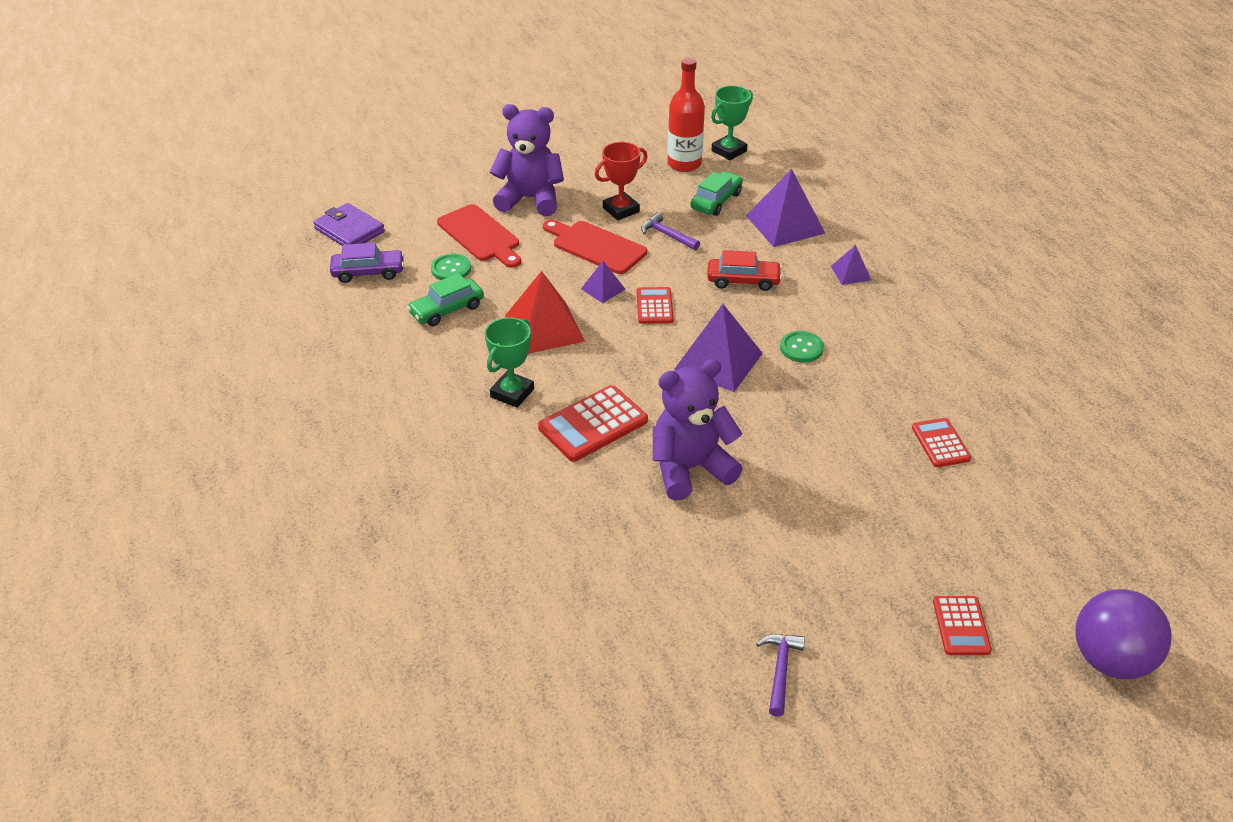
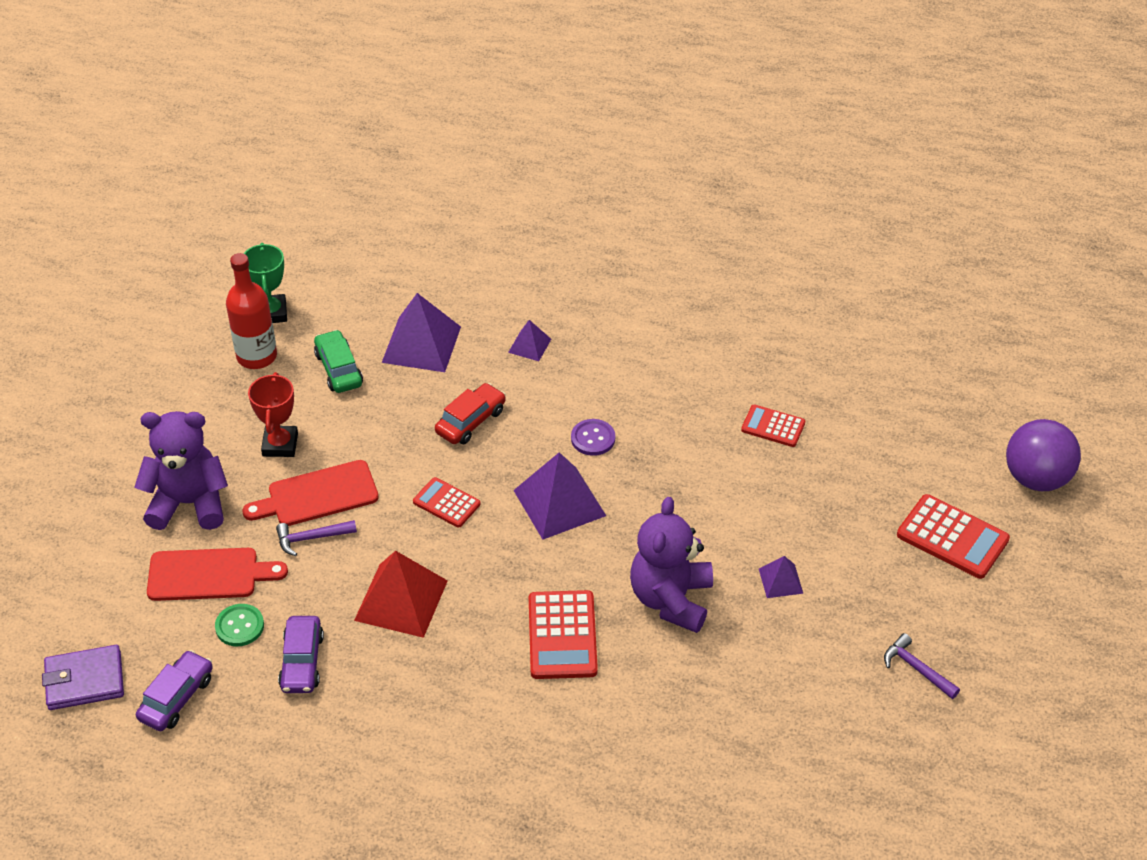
camera: 55 degrees left, 5 degrees up
green car [407,273,484,326] -> purple car [278,616,324,693]
green trophy [485,317,534,408] -> none
purple teddy bear [490,104,564,216] -> purple teddy bear turned 45 degrees clockwise [135,411,228,530]
purple pyramid [581,261,626,303] -> purple pyramid moved to [759,556,803,598]
purple hammer [641,212,700,250] -> purple hammer moved to [276,520,357,556]
green button [780,331,824,362] -> purple button [571,419,615,456]
red calculator [933,596,992,655] -> red calculator [897,494,1010,579], size x1.62

